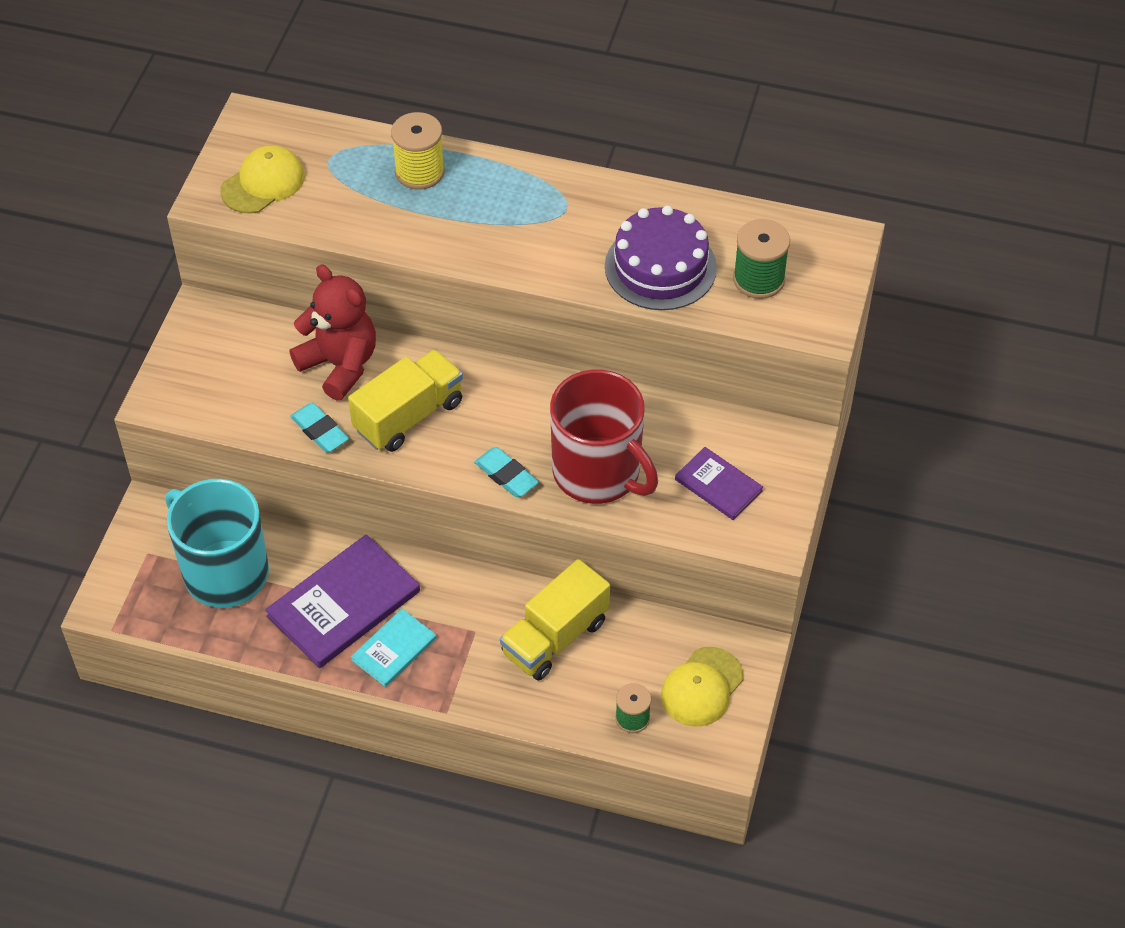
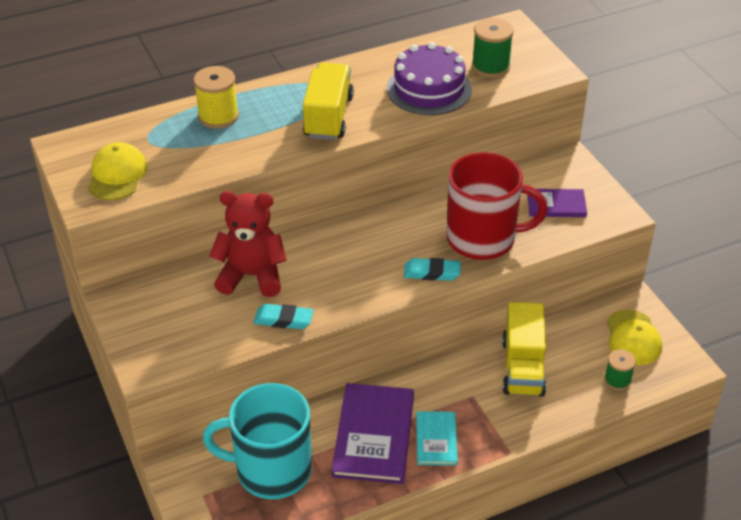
camera: 40 degrees left, 10 degrees down
yellow truck [348,349,463,452] -> yellow truck moved to [303,63,354,140]

